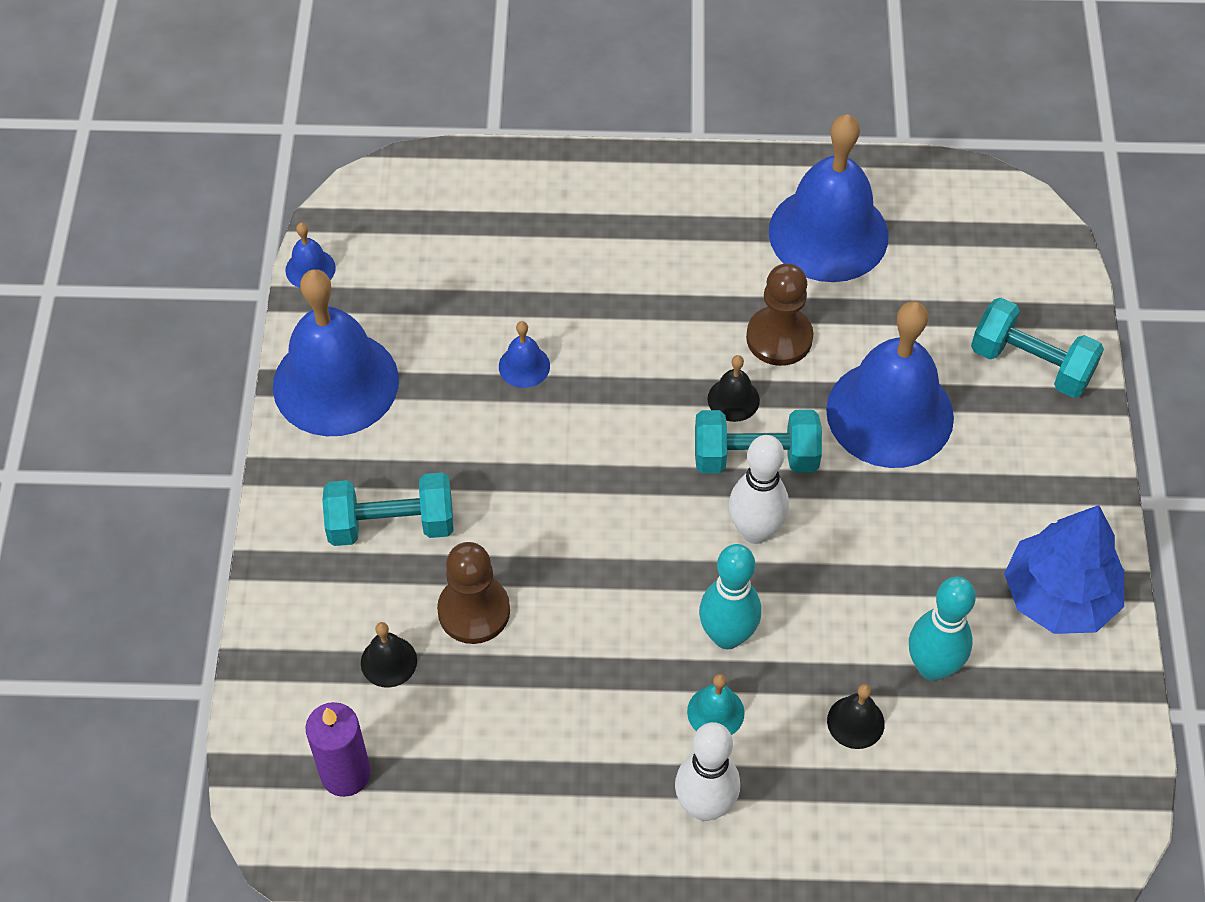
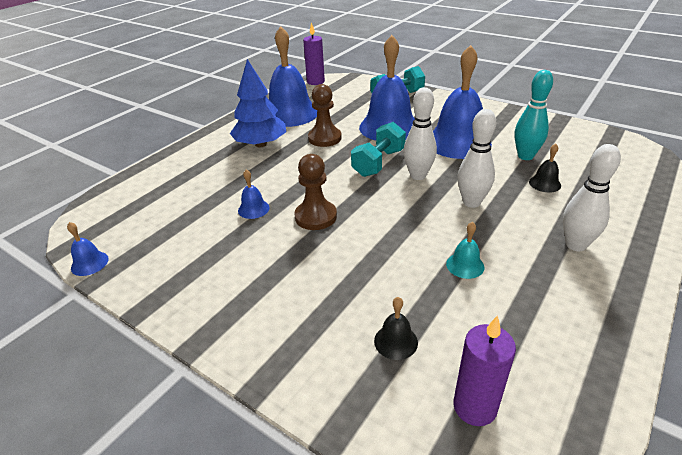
camera: 55 degrees left, 20 degrees down
blue bell [273,269,399,436] -> blue bell moved to [433,45,492,159]
turquoise dumbbell [322,472,454,546] -> none
brown pawn [437,542,510,644] -> brown pawn moved to [294,154,337,230]
turquoise bell [687,674,745,735] -> turquoise bell moved to [446,222,484,279]
turquoise bowling pin [699,544,761,649] -> white bowling pin [458,109,496,208]
black bell [708,355,760,422] -> none
blue tree [1004,505,1124,634] -> blue tree moved to [230,59,286,147]
none -> purple candle [303,22,325,85]

